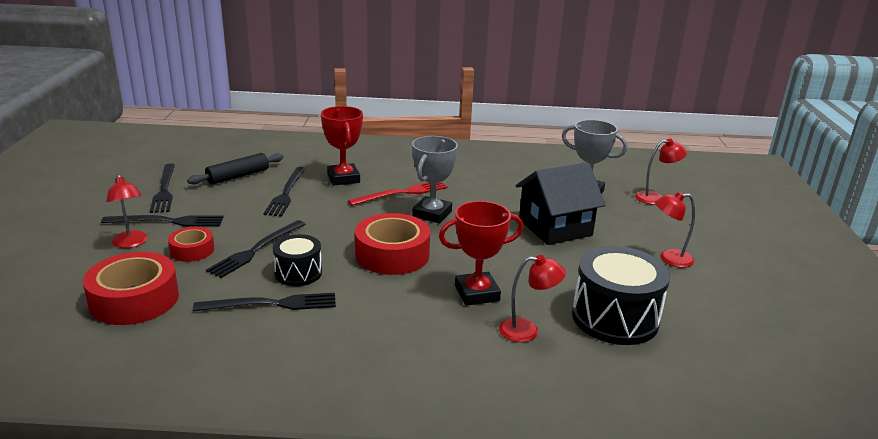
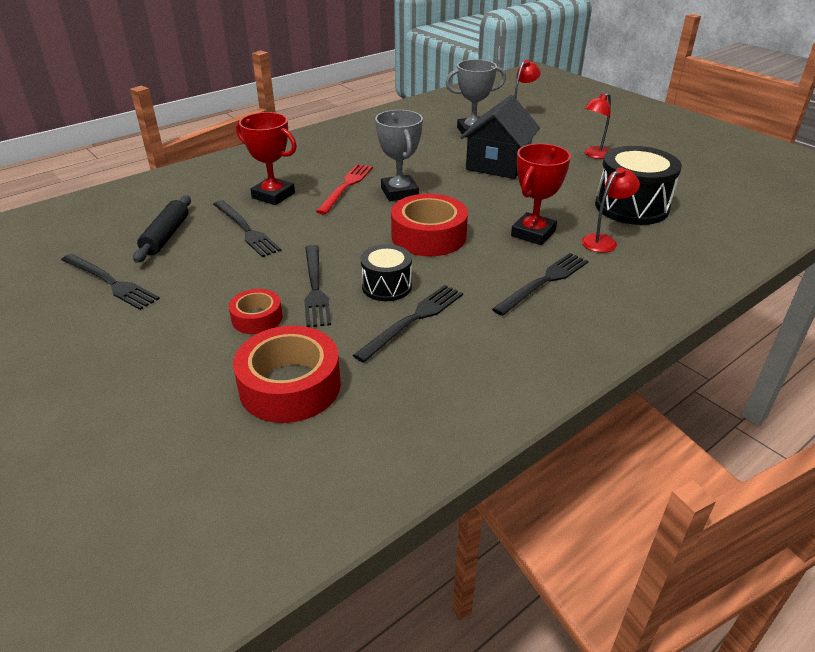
camera: 40 degrees left, 10 degrees up
black fork [101,215,223,226] -> black fork moved to [492,253,588,316]
red lamp [106,174,148,248] -> none

